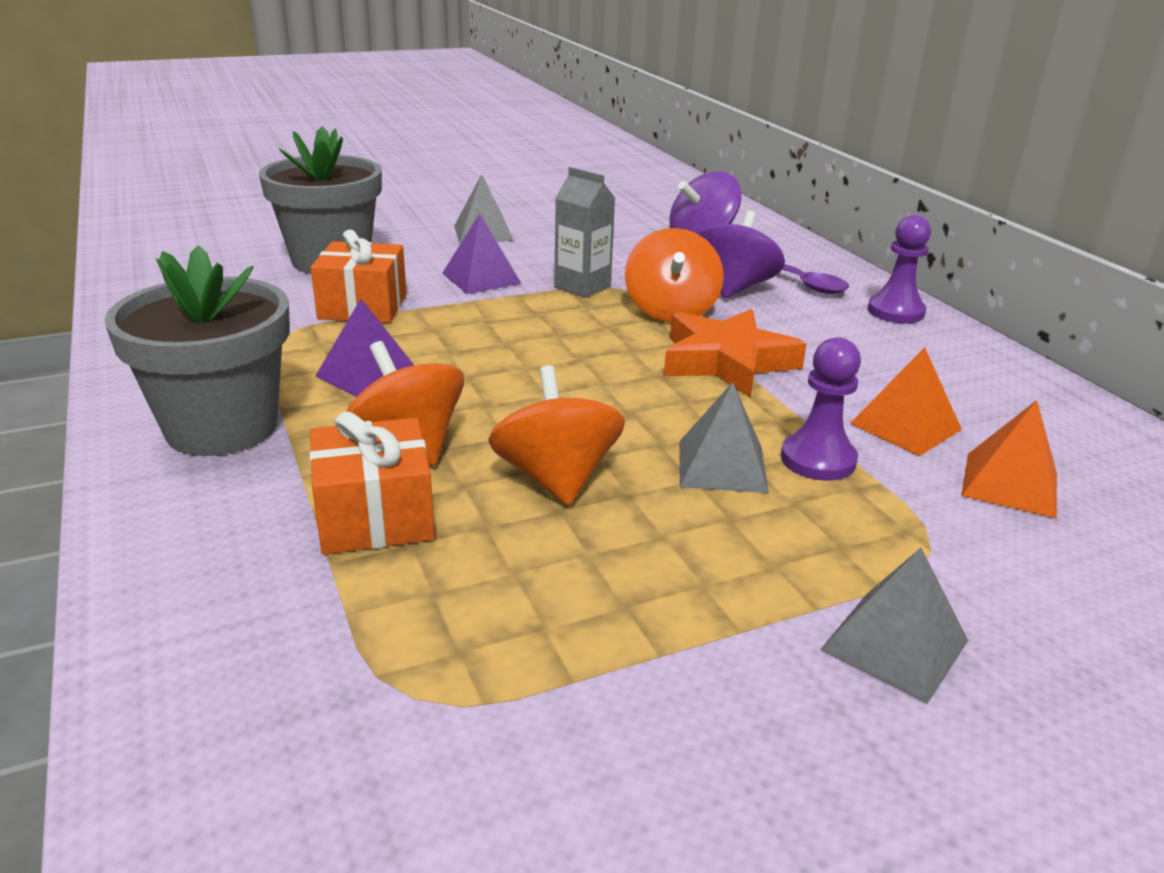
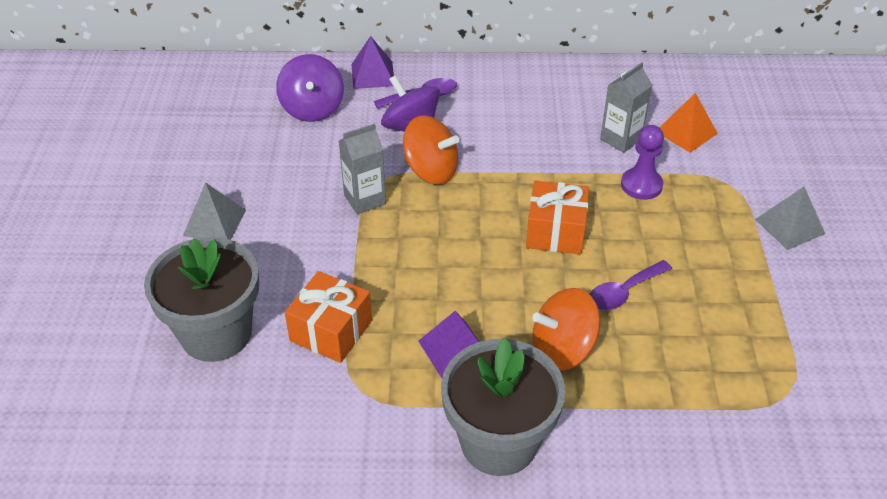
camera: 65 degrees left, 15 degrees up
orange gift [309,411,435,555] -> orange gift moved to [526,180,589,254]
purple pyramid [442,213,522,294] -> purple pyramid moved to [351,36,394,89]
orange spinning top [489,365,625,506] -> purple spoon [590,260,672,311]
orange star [664,309,807,398] -> none
grey pyramid [679,382,769,493] -> none
orange pyramid [850,347,962,456] -> grey carton [600,62,652,153]
purple pawn [868,215,931,323] -> none

